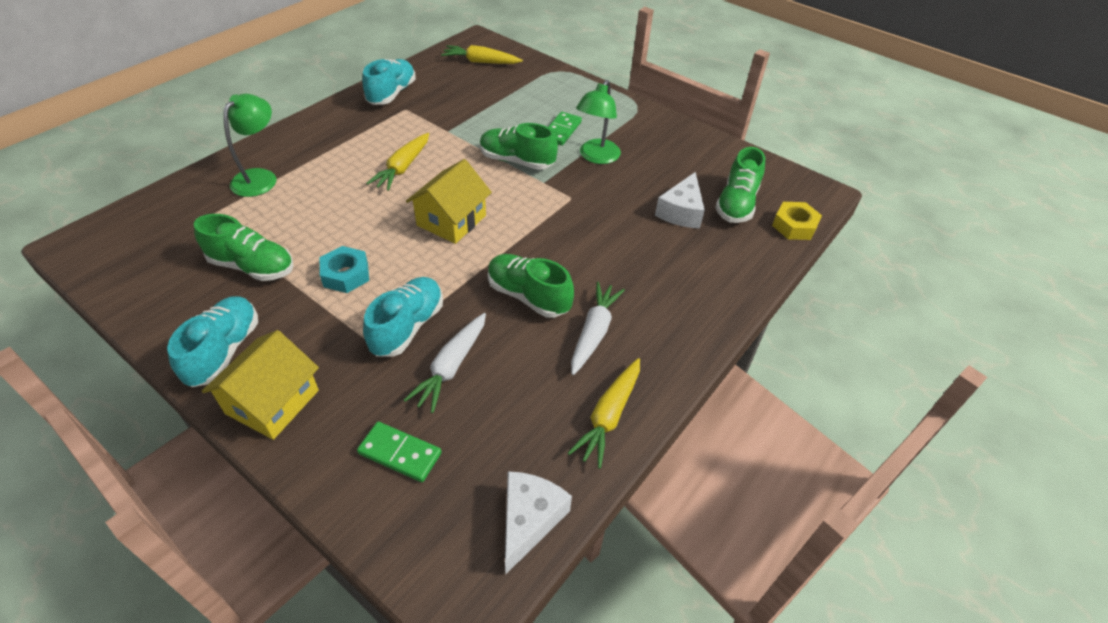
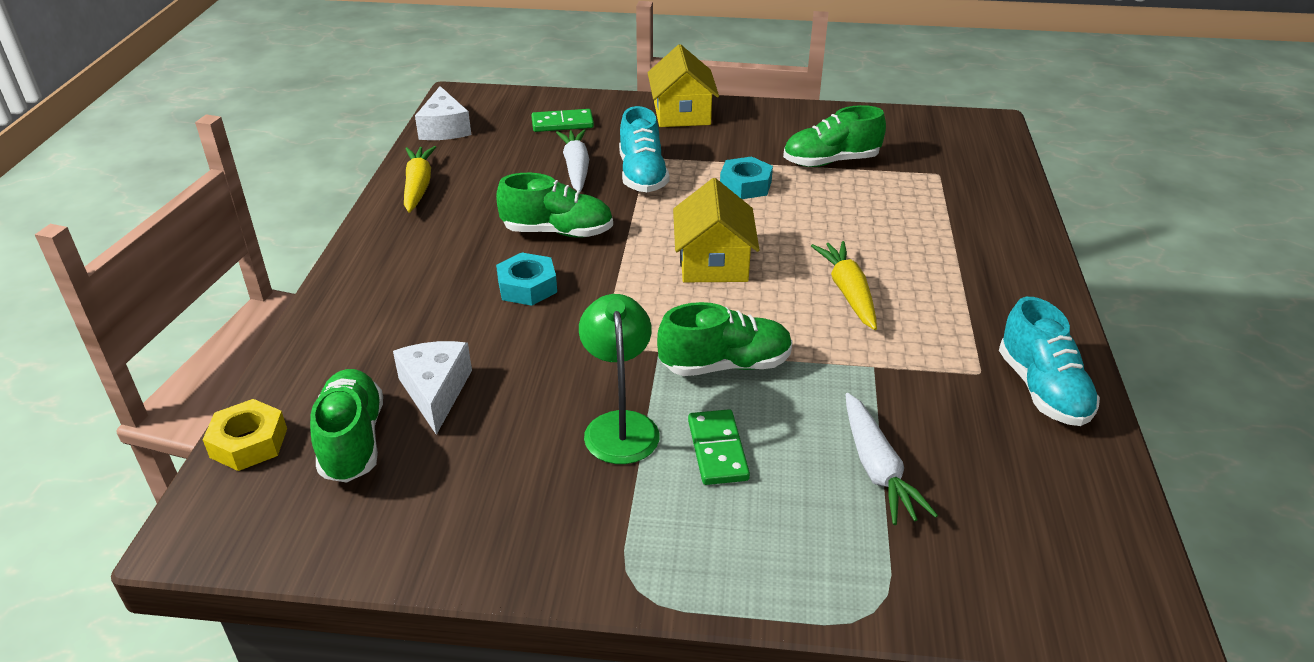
camera: 150 degrees right, 10 degrees down
turquoise shoe [167,296,258,387] -> none
green lamp [223,94,276,197] -> none
yellow carrot [441,45,523,64] -> none
white carrot [571,282,625,375] -> white carrot moved to [846,393,938,525]
none -> turquoise nut [496,252,557,306]

